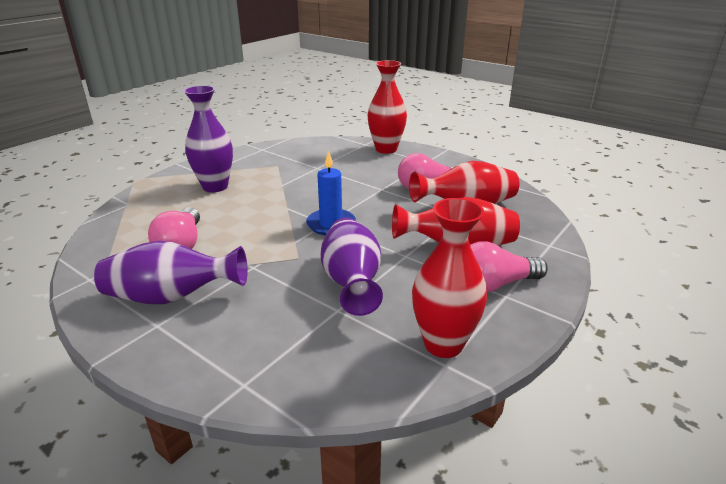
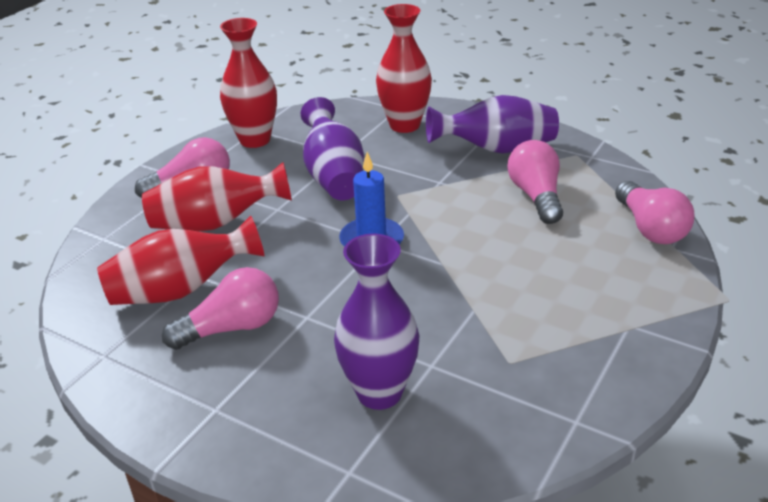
camera: 175 degrees right, 5 degrees up
purple vase [184,85,233,193] -> purple vase moved to [334,234,420,410]
red vase [368,60,407,154] -> red vase moved to [376,4,432,133]
none -> pink light bulb [615,181,694,244]

